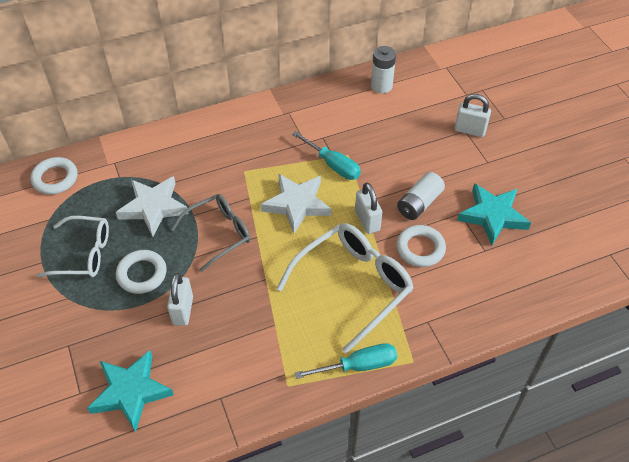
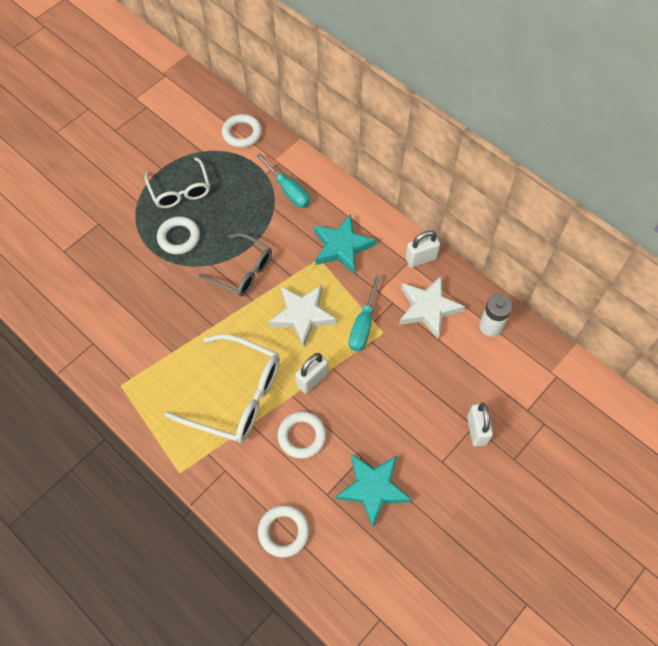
camera: 65 degrees right, 10 degrees up
turquoise star [87,350,174,432] -> turquoise star moved to [314,214,376,273]
white star [116,176,189,237] -> white star moved to [399,275,465,339]
white padlock [167,273,193,326] -> white padlock moved to [405,230,440,268]
turquoise screwdriver [295,343,397,379] -> turquoise screwdriver moved to [256,153,310,208]
white battery [397,172,445,220] -> none
none -> white ring [258,505,310,558]

